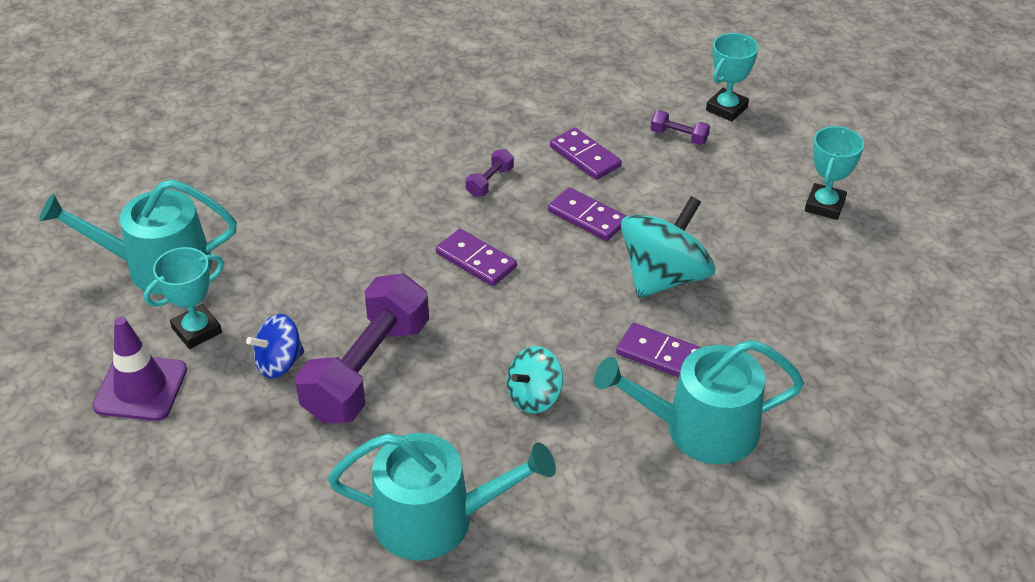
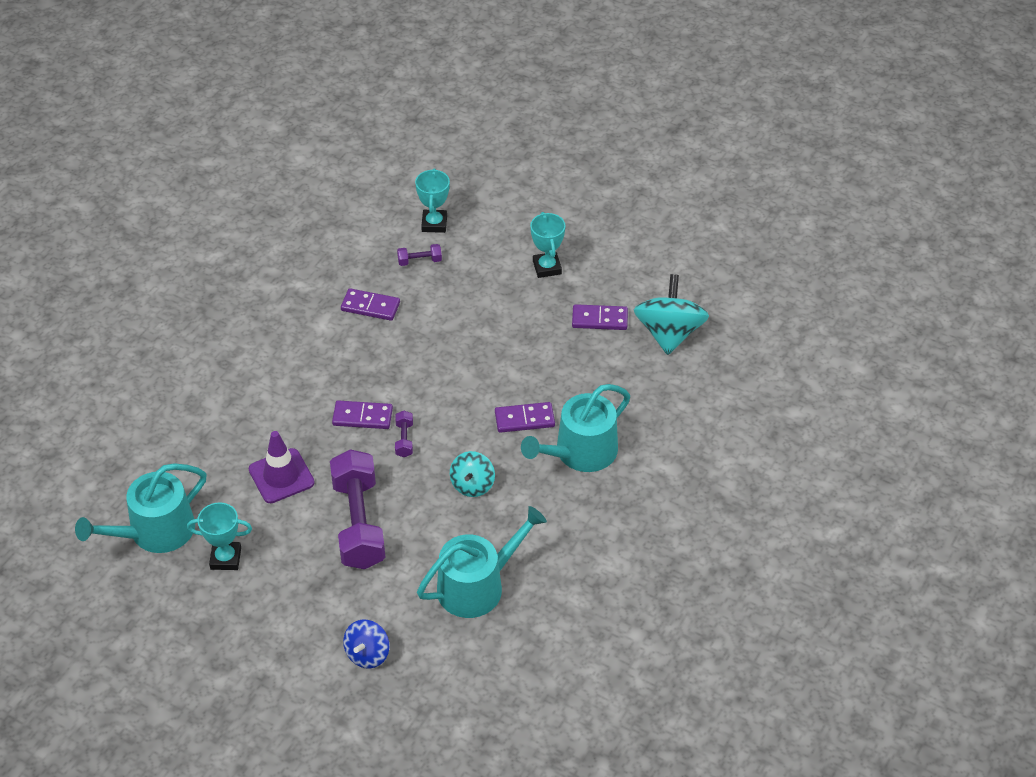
camera: 35 degrees left, 5 degrees up
purple traffic cone [92,317,187,421] -> purple traffic cone moved to [249,431,315,503]
turquoise trophy [144,247,224,349] -> turquoise trophy turned 75 degrees clockwise [187,502,252,570]
blue spinning top [246,314,304,379] -> blue spinning top moved to [343,619,389,669]
purple dumbbell [466,149,514,197] -> purple dumbbell moved to [395,411,413,457]
purple domino [548,187,626,241] -> purple domino moved to [572,304,628,330]
turquoise spinning top [621,196,715,298] -> turquoise spinning top moved to [634,274,709,355]

